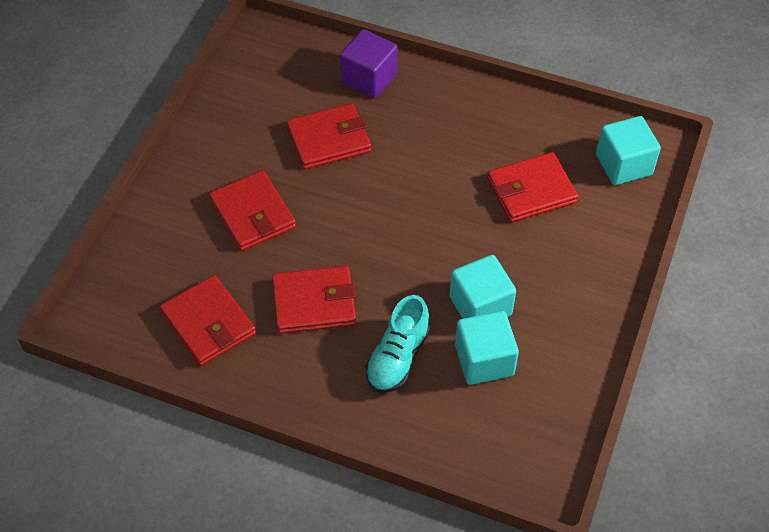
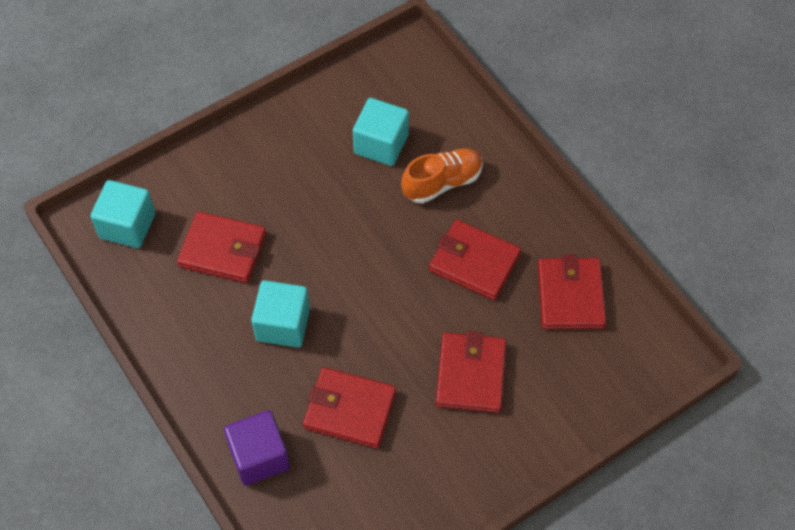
camera: 145 degrees left, 5 degrees up
turquoise shoe [365,295,430,393] -> orange shoe [401,148,483,204]
turquoise cube [450,255,516,319] -> turquoise cube moved to [251,280,310,348]

